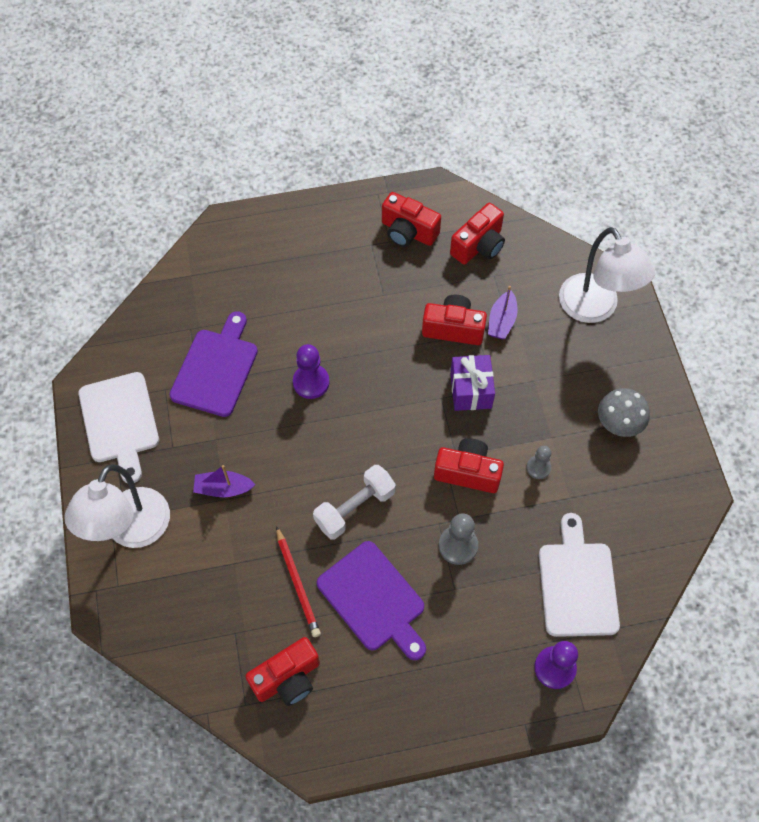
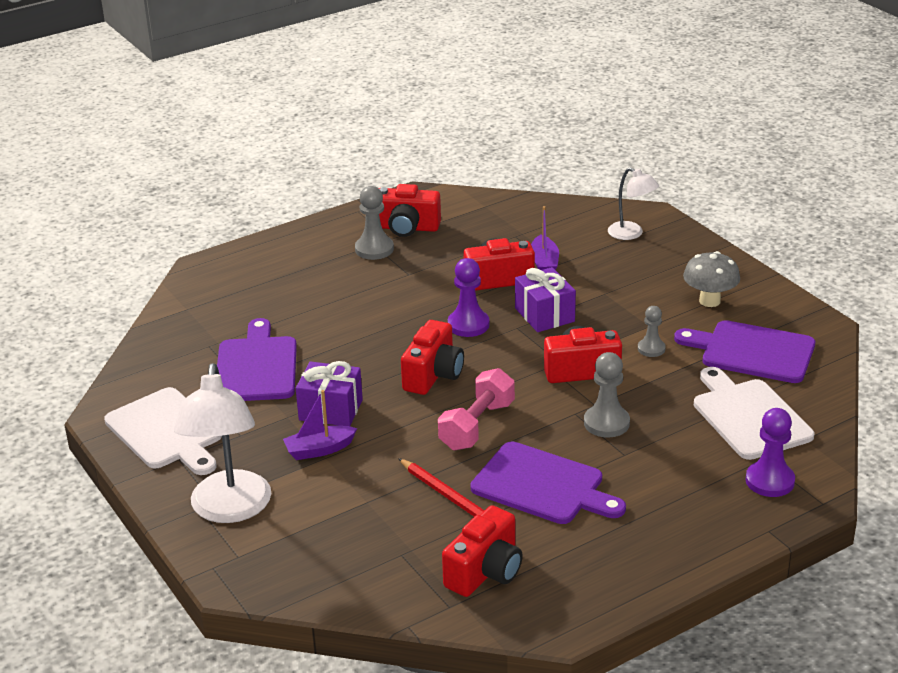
camera: 20 degrees left, 30 degrees down
purple pawn [293,344,330,399] -> purple pawn moved to [448,258,489,337]
white dumbbell [313,465,396,539] -> pink dumbbell [438,368,515,450]
red camera [450,203,505,264] -> red camera moved to [401,320,464,395]
white lamp [559,227,655,323] -> white lamp [608,167,659,240], size x0.55
none -> purple gift [296,361,363,426]
none -> grey pawn [355,186,394,260]
none -> purple cutting board [674,320,815,383]

